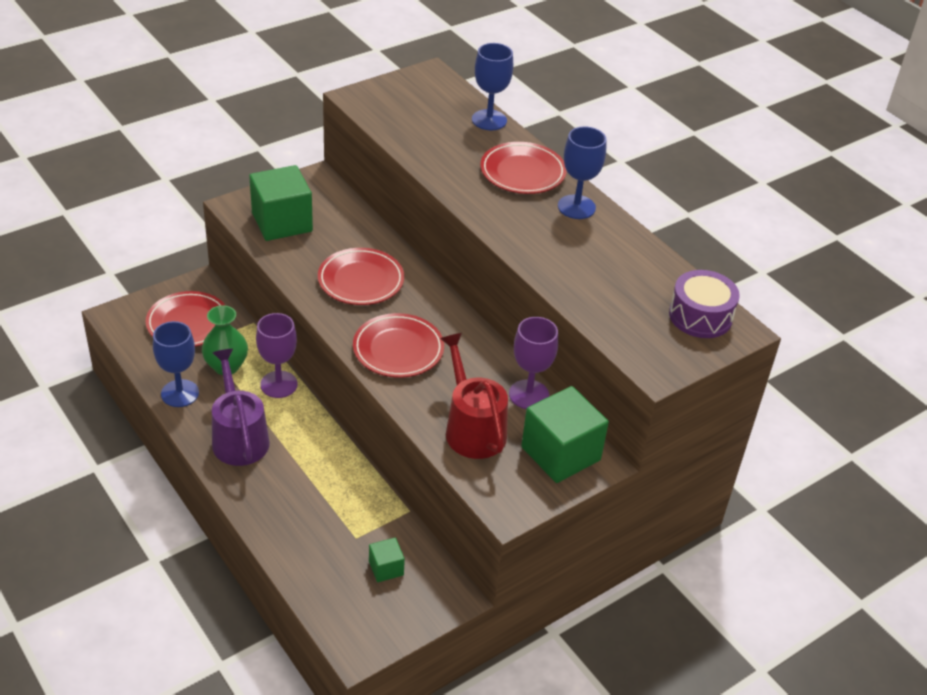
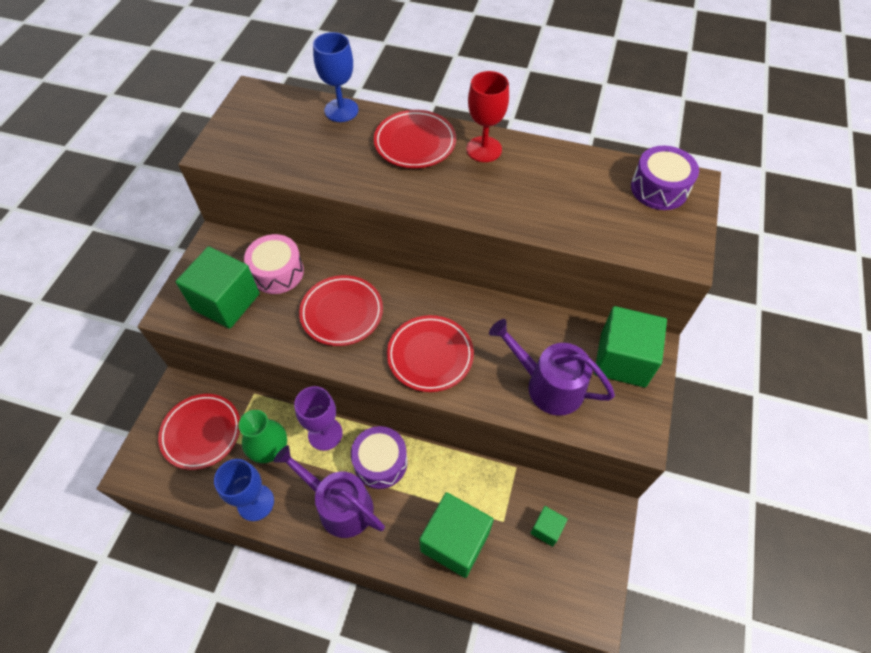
camera: 35 degrees left, 15 degrees up
red watering can [440,333,508,459] -> purple watering can [489,319,615,416]
purple goblet [509,317,558,409] -> none
blue goblet [558,126,606,219] -> red goblet [466,71,509,162]
none -> pink drum [244,234,304,294]
none -> purple drum [351,426,408,489]
none -> green cube [419,492,494,578]

